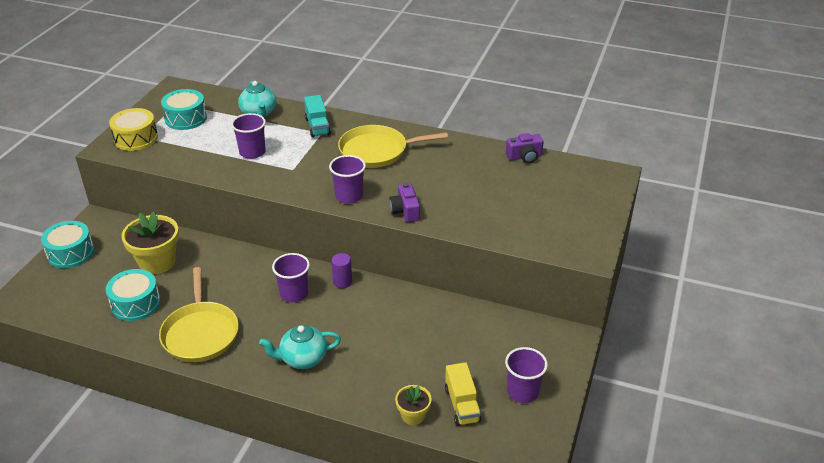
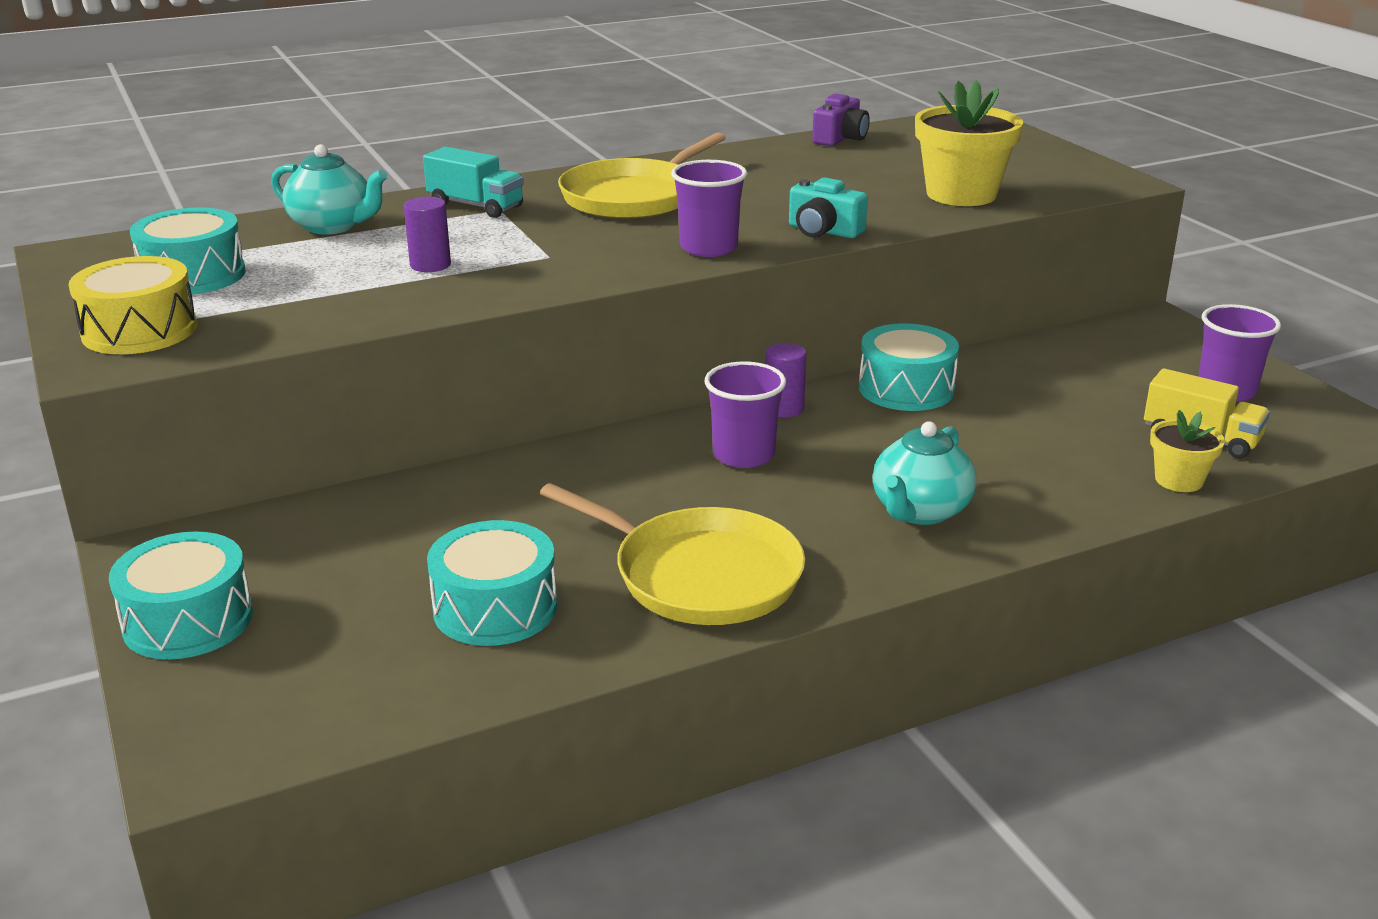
camera: 45 degrees left, 10 degrees down
yellow flower pot [121,211,179,274] -> yellow flower pot moved to [915,80,1023,206]
purple cup [231,113,266,159] -> purple cylinder [404,196,451,272]
purple camera [389,183,420,222] -> turquoise camera [789,177,868,238]
none -> turquoise drum [859,323,959,411]

